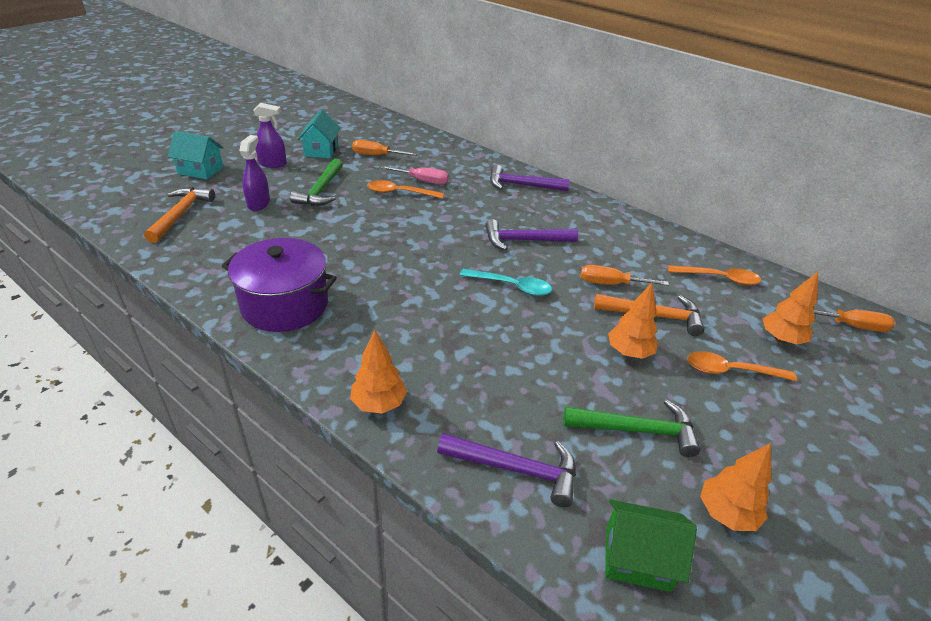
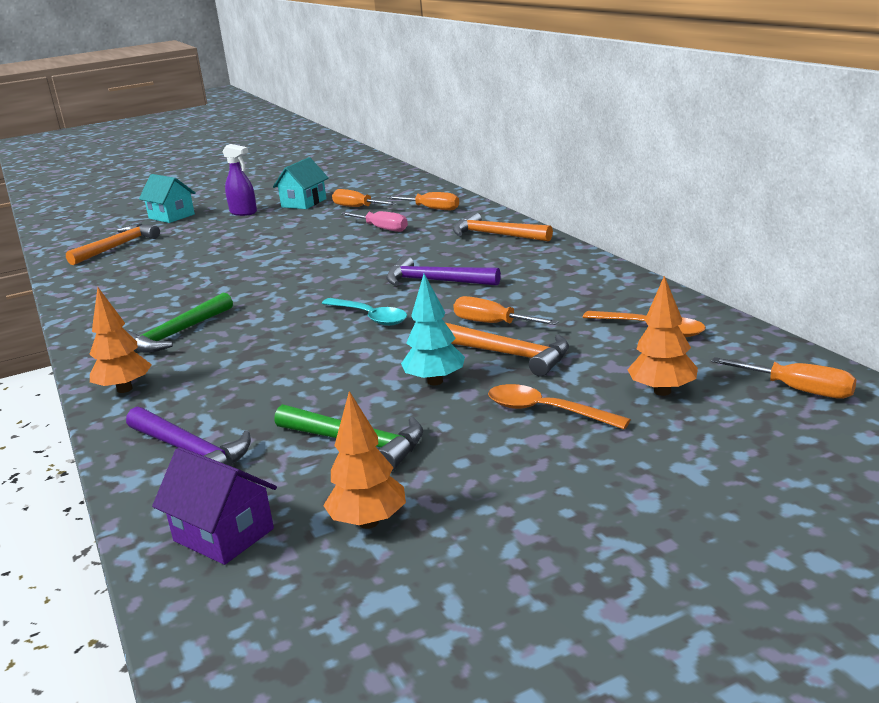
camera: 30 degrees right, 15 degrees down
purple pot [222,238,337,332] -> none
purple spray bottle [240,135,270,211] -> none
green hammer [290,158,343,206] -> green hammer moved to [124,293,233,353]
orange spoon [367,180,444,199] -> none
purple hammer [490,165,570,191] -> orange hammer [453,211,553,242]
green house [605,500,697,592] -> purple house [152,447,277,565]
orange tree [608,283,658,359] -> turquoise tree [401,274,465,386]
none -> orange screwdriver [387,192,459,210]

